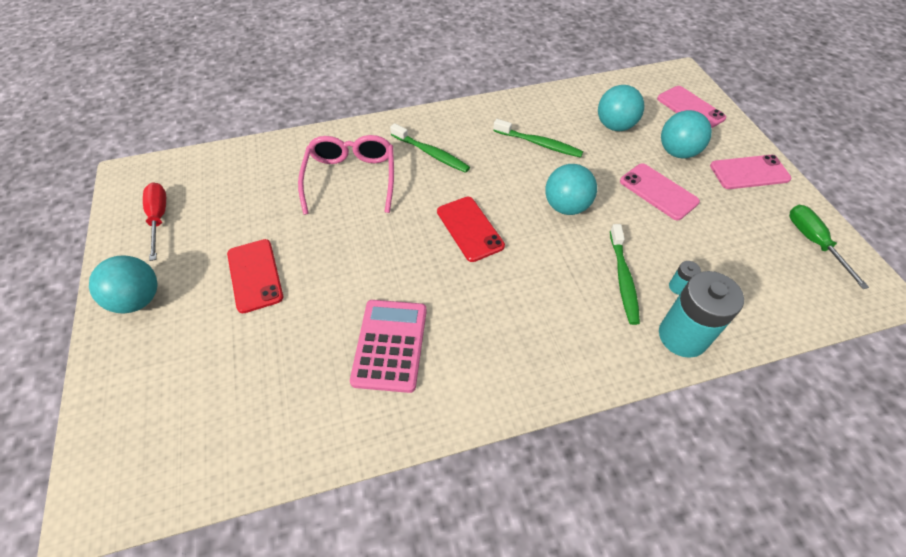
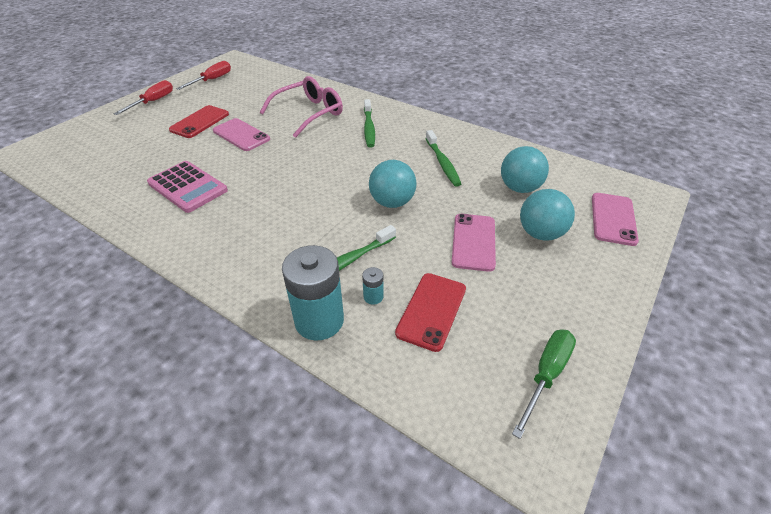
camera: 50 degrees right, 10 degrees down
turquoise ball [89,255,158,313] -> red screwdriver [114,80,173,115]
pink calculator [350,300,427,393] -> pink calculator turned 75 degrees clockwise [147,161,228,213]
red phone [437,197,505,262] -> red phone moved to [395,273,466,352]
pink phone [710,155,791,189] -> pink phone moved to [213,118,270,151]

